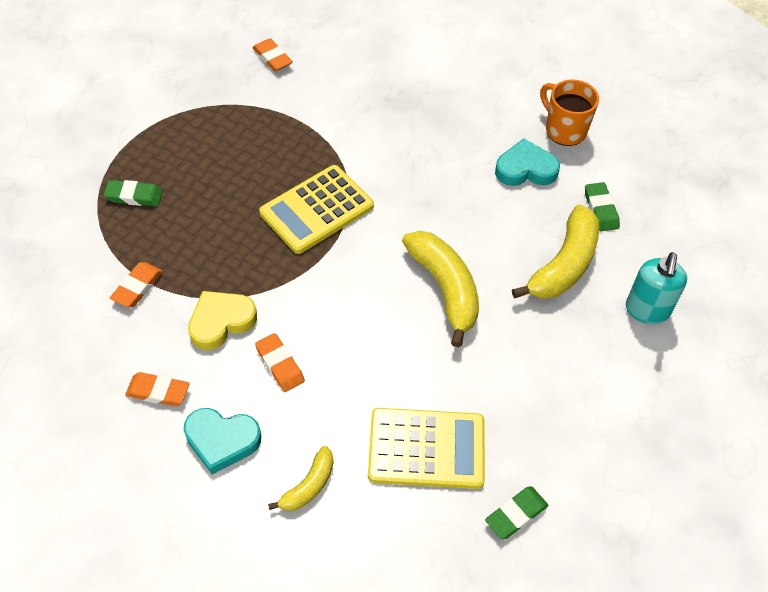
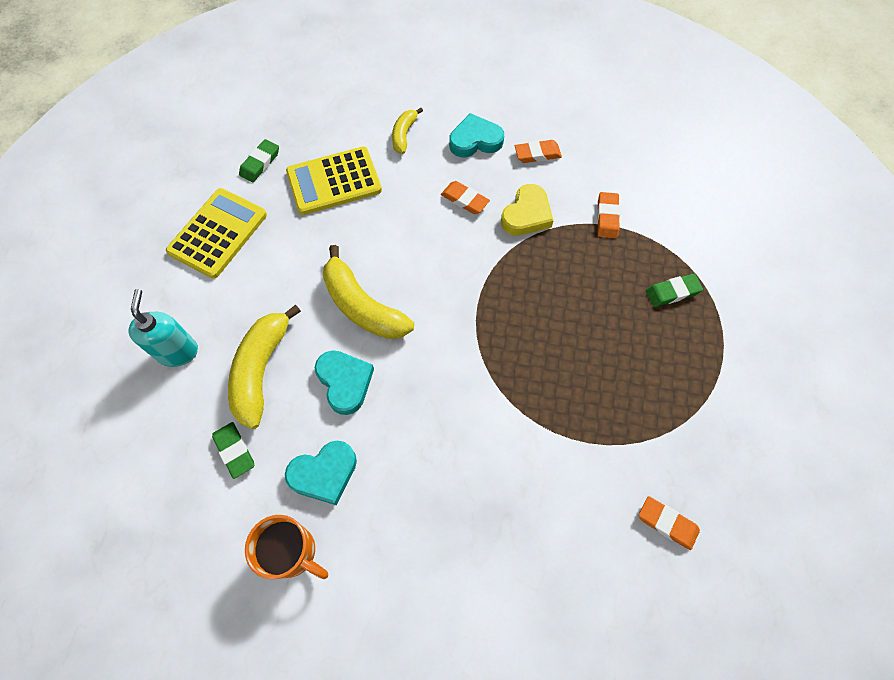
camera: 160 degrees right, 10 degrees up
yellow calculator [259,165,374,254] -> yellow calculator moved to [166,188,267,279]
none -> turquoise heart [315,350,374,415]

